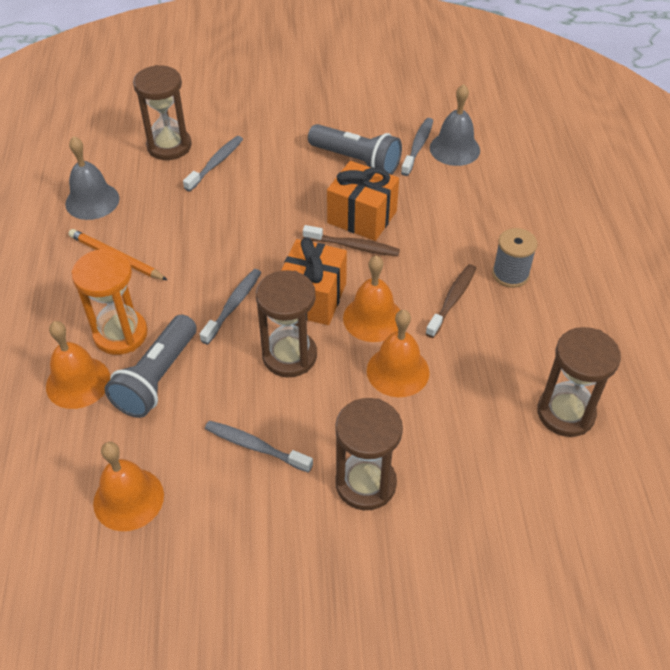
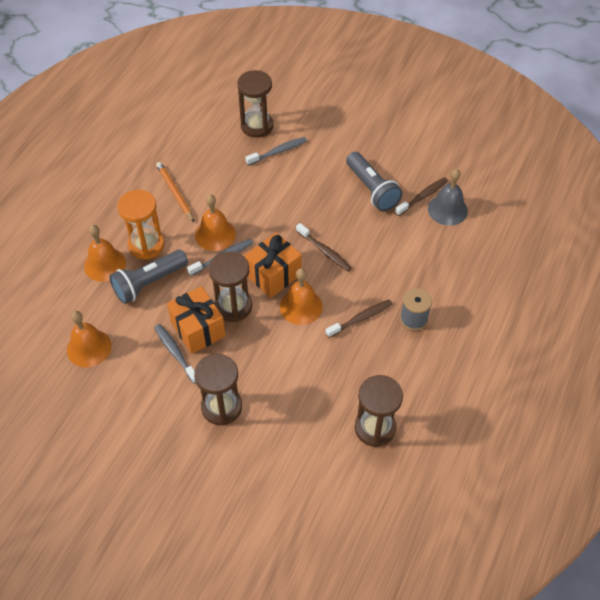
camera: 30 degrees right, 5 degrees up
grey bell [65,136,120,220] -> none
orange gift [327,161,399,241] -> orange gift moved to [167,286,226,354]
orange bell [367,310,430,397] -> orange bell moved to [195,194,236,251]
grey toothbrush [401,118,433,176] -> brown toothbrush [395,177,448,216]

